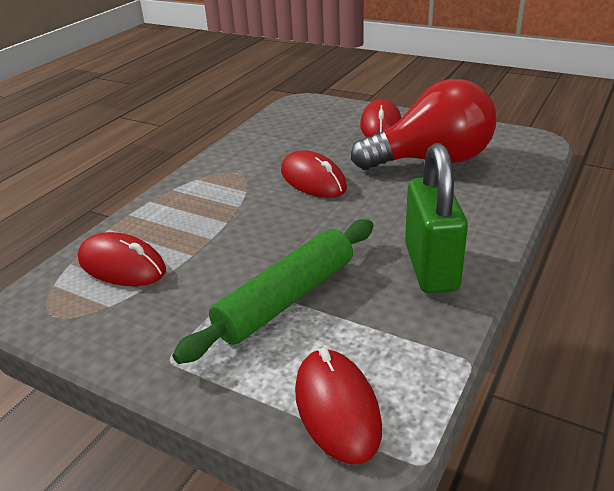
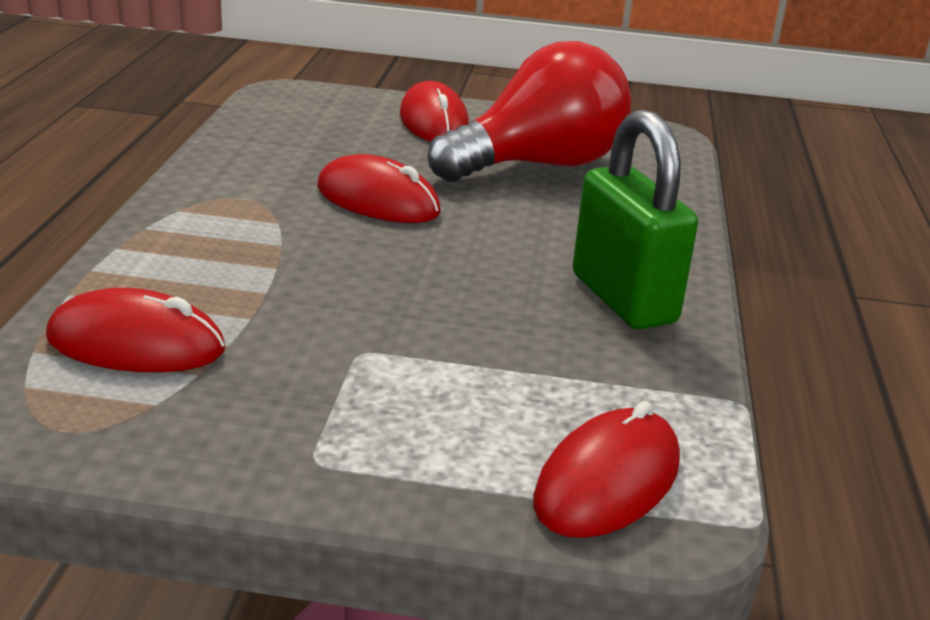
camera: 25 degrees left, 5 degrees down
green rolling pin [172,219,373,364] -> none
red mouse [295,348,382,465] -> red mouse turned 75 degrees clockwise [533,401,680,538]

